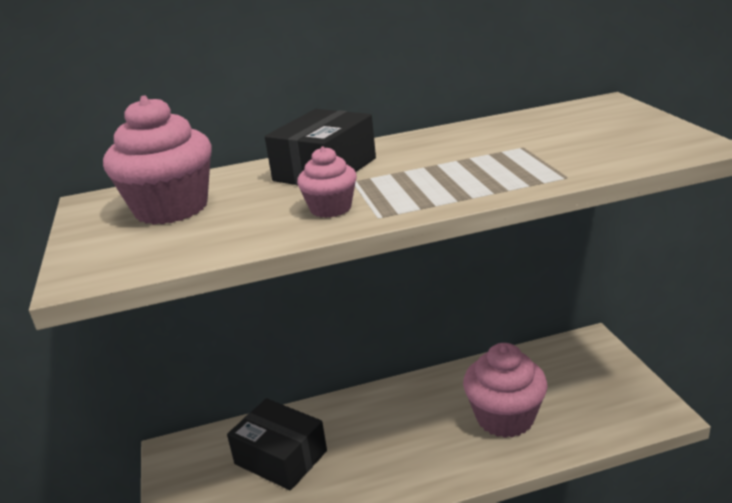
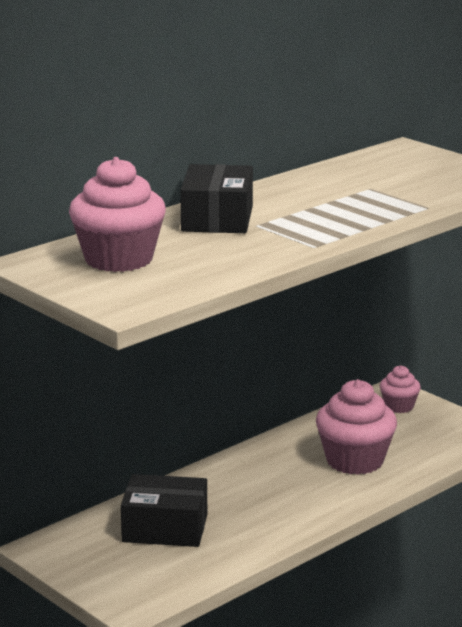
camera: 30 degrees left, 5 degrees down
pink cupcake [297,146,357,218] -> pink cupcake moved to [380,365,421,413]

